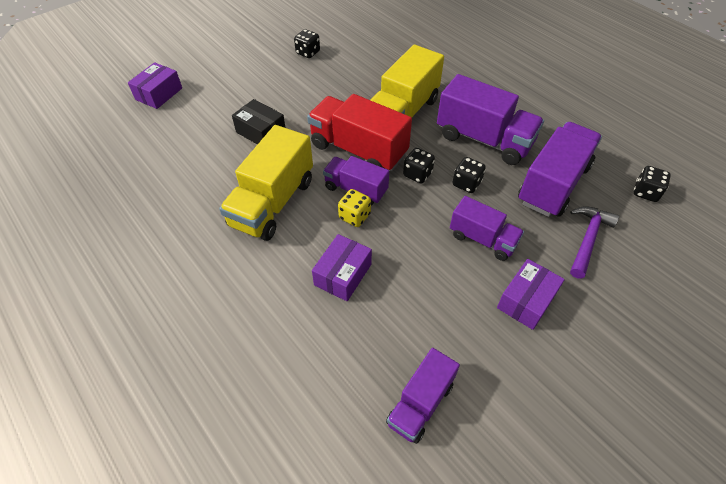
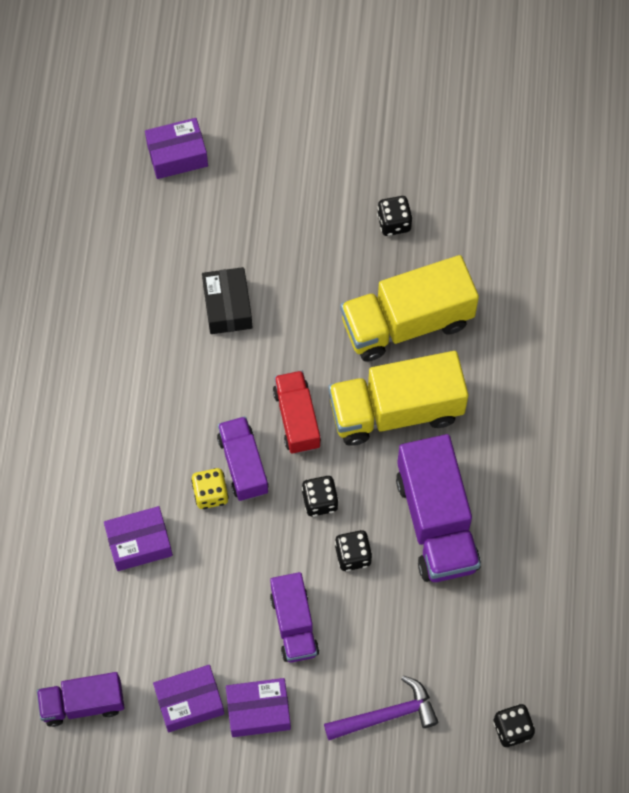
camera: 45 degrees right, 15 degrees up
yellow truck [219,125,313,241] -> yellow truck moved to [340,255,479,362]
red truck [307,94,412,171] -> red truck [273,370,321,454], size x0.60
purple truck [518,122,602,217] -> none
none -> purple box [153,665,225,732]

